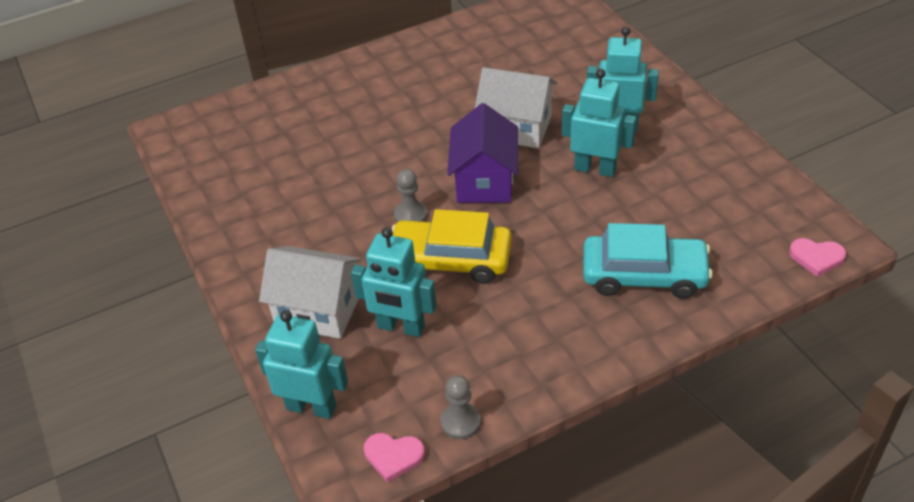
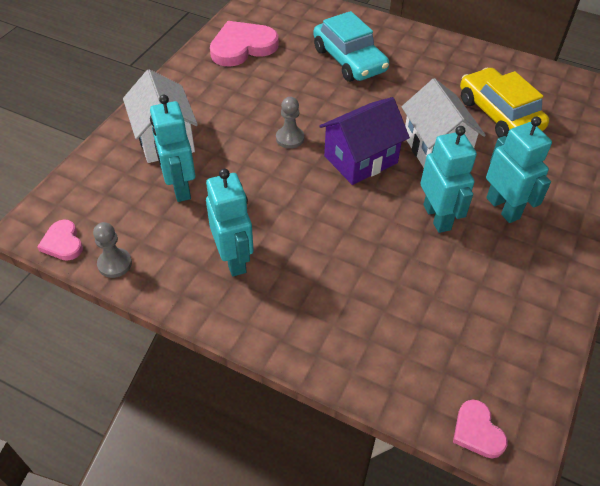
camera: 50 degrees right, 5 degrees up
turquoise robot [255,310,348,419] -> turquoise robot moved to [206,169,254,276]
yellow car [392,209,512,284] -> yellow car moved to [460,68,549,138]
turquoise car [583,223,713,299] -> turquoise car moved to [314,11,389,82]
none -> pink heart [210,21,279,67]

